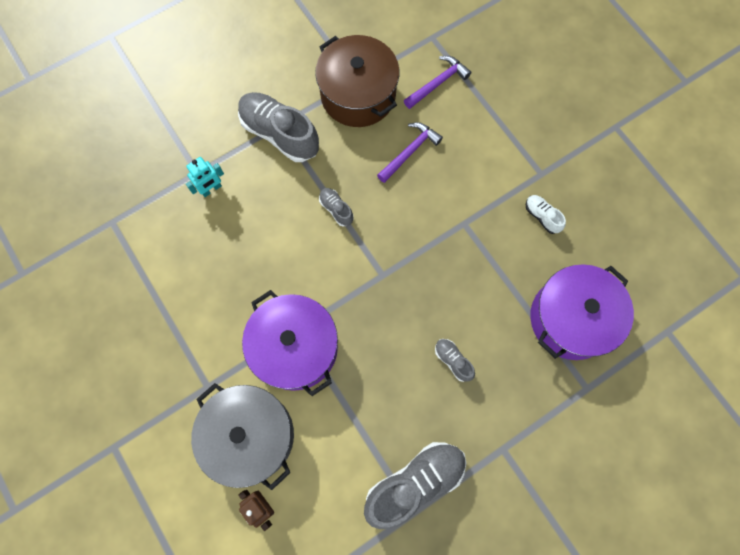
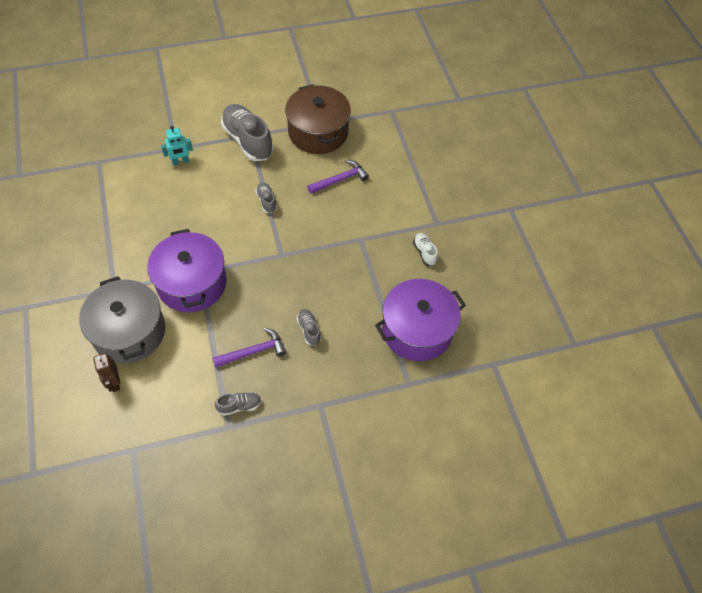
camera: 15 degrees right, 15 degrees down
grey shoe [364,442,466,529] -> grey shoe [215,392,261,416], size x0.47
purple hammer [404,56,471,109] -> purple hammer moved to [212,328,286,368]

